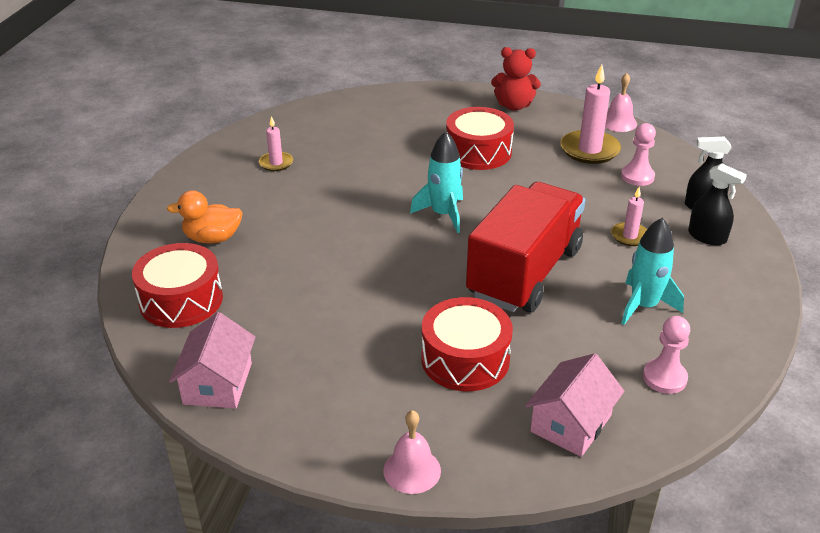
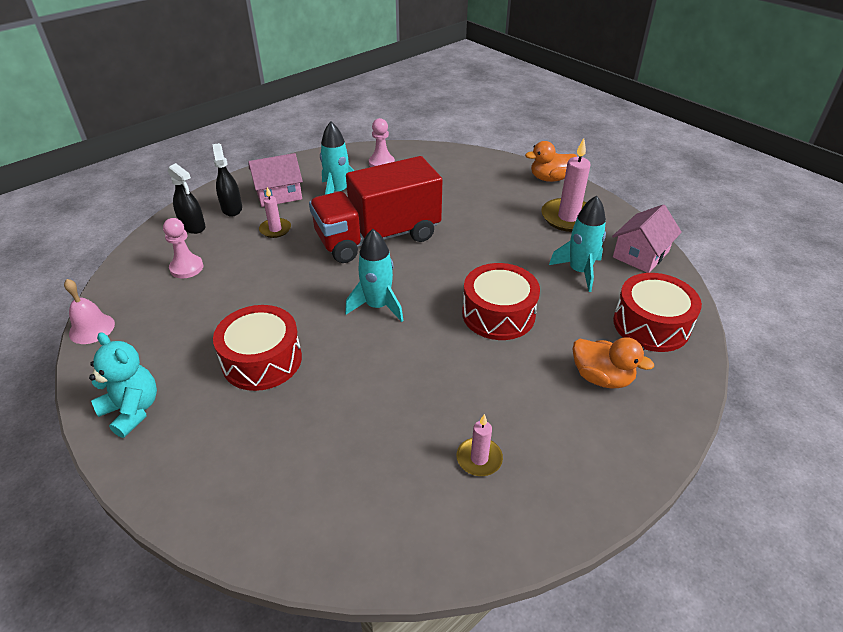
camera: 145 degrees left, 5 degrees up
pink bell [383,410,441,494] -> orange duck [525,141,577,182]
red drum [421,297,513,391] -> red drum moved to [462,263,540,340]
red teddy bear [491,47,541,111] -> turquoise teddy bear [89,332,157,438]
pink house [525,353,624,457] -> pink house moved to [248,153,303,207]
pink candle [560,64,621,164] -> pink candle moved to [541,138,591,232]
none -> turquoise rocket [549,195,606,292]

